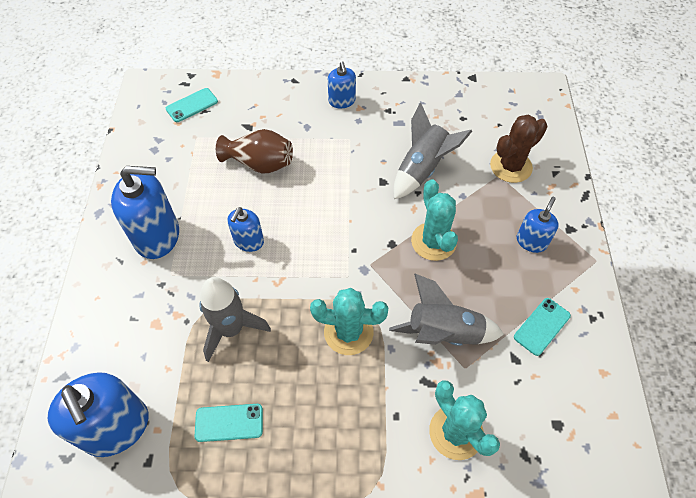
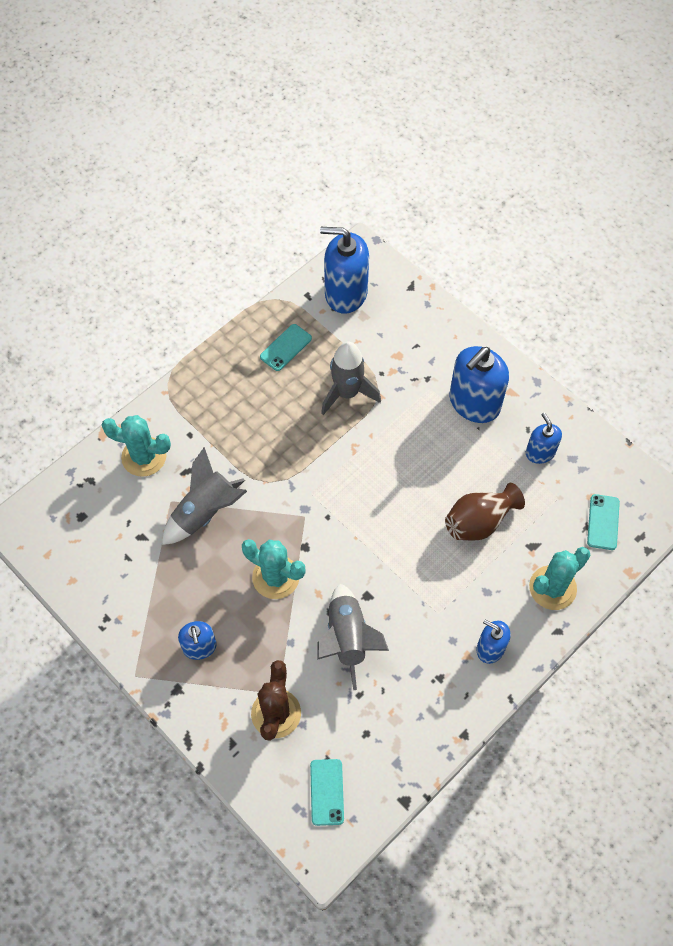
camera: 135 degrees right, 5 degrees up
blue soap dispenser [227,207,264,252] -> blue soap dispenser moved to [526,412,562,464]
turquoise cactus [310,288,388,355] -> turquoise cactus moved to [529,547,590,610]
turquoise phone [514,298,571,356] -> turquoise phone moved to [310,759,344,826]

